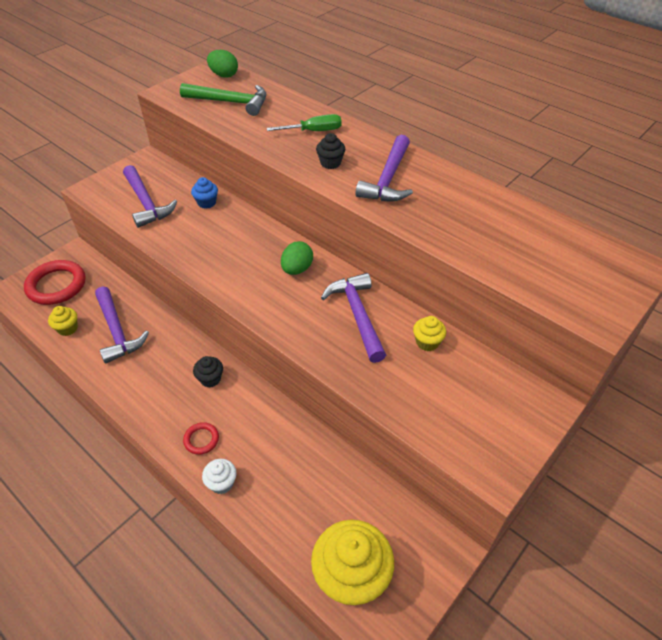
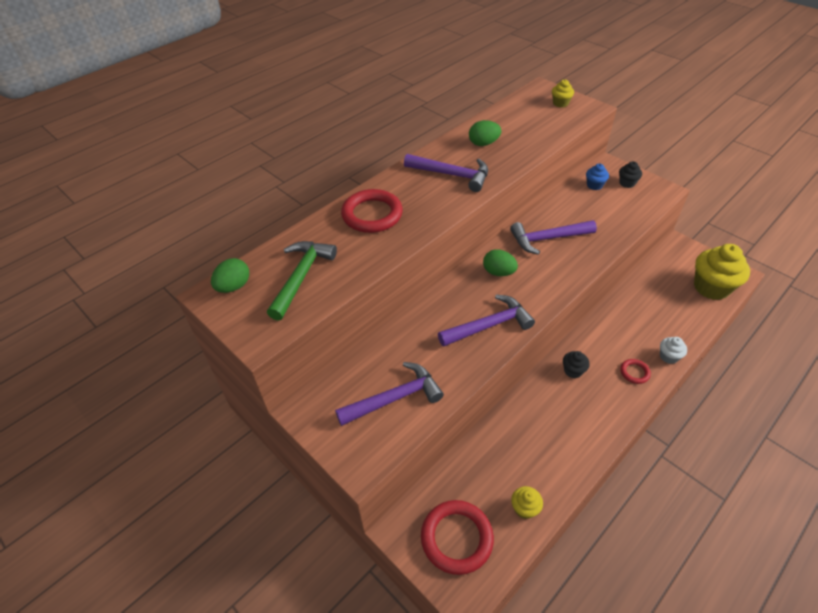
camera: 85 degrees left, 0 degrees up
purple hammer [95,286,149,364] -> purple hammer moved to [438,295,535,347]
blue cupcake [191,177,218,209] -> blue cupcake moved to [586,164,609,190]
green screwdriver [267,114,342,131] -> red ring [341,189,403,233]
black cupcake [316,133,346,169] -> black cupcake moved to [619,161,642,188]
yellow cupcake [413,316,446,351] -> yellow cupcake moved to [552,79,574,107]
none -> green egg [469,120,501,146]

